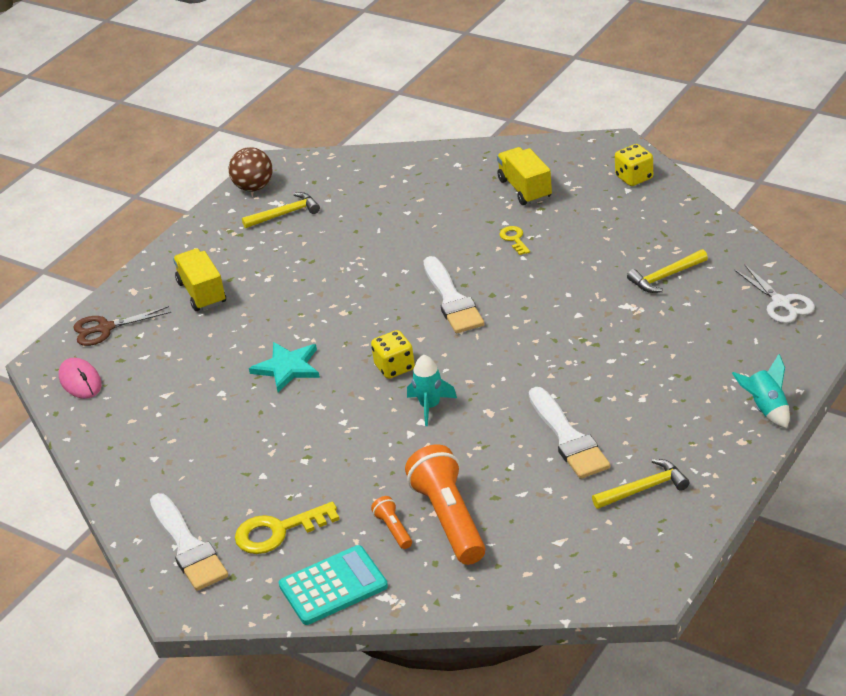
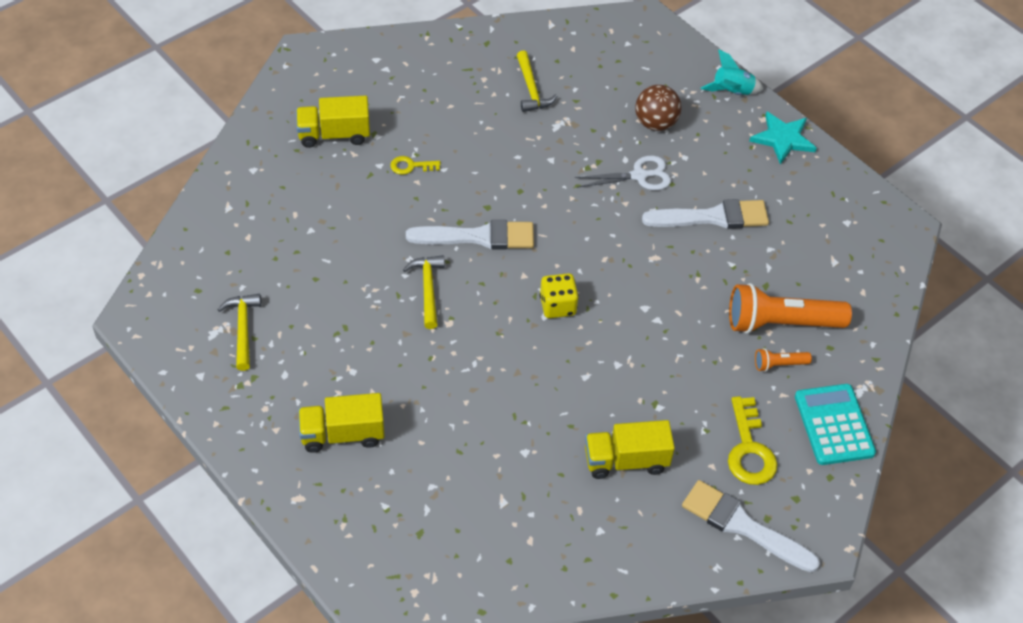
camera: 80 degrees left, 15 degrees up
pink mouse [59,358,102,399] -> none
brown scissors [73,306,171,346] -> none
white brush [150,493,228,591] -> white brush turned 135 degrees counterclockwise [682,480,820,572]
brown ball [229,147,273,191] -> brown ball moved to [635,85,682,131]
turquoise star [249,342,320,392] -> turquoise star moved to [749,111,817,164]
turquoise rocket [407,355,457,426] -> none
yellow hammer [592,459,690,509] -> yellow hammer moved to [403,255,445,329]
yellow dice [615,144,653,186] -> none
white scissors [734,265,815,323] -> white scissors moved to [575,156,671,190]
none -> yellow truck [585,420,675,479]

